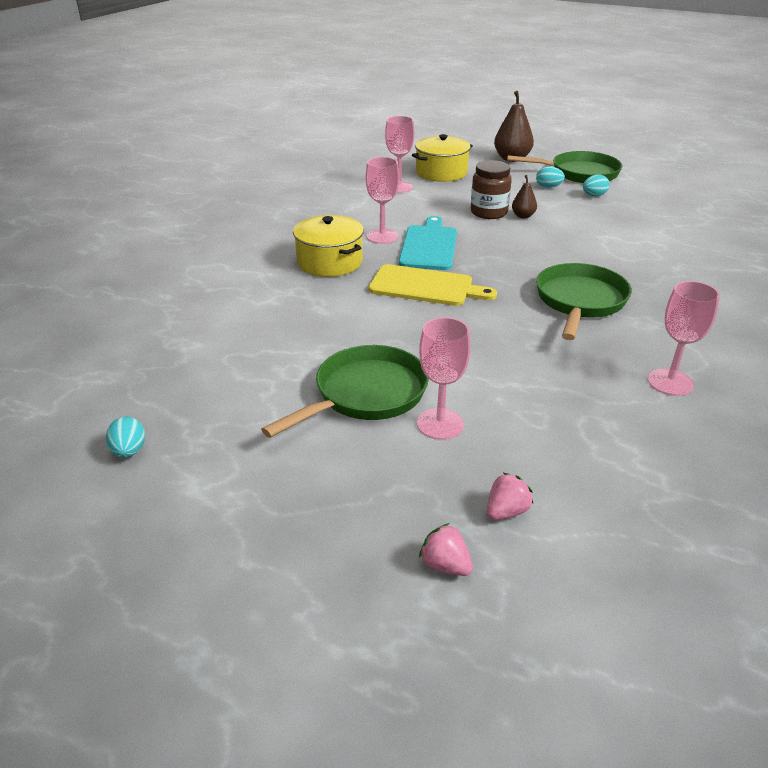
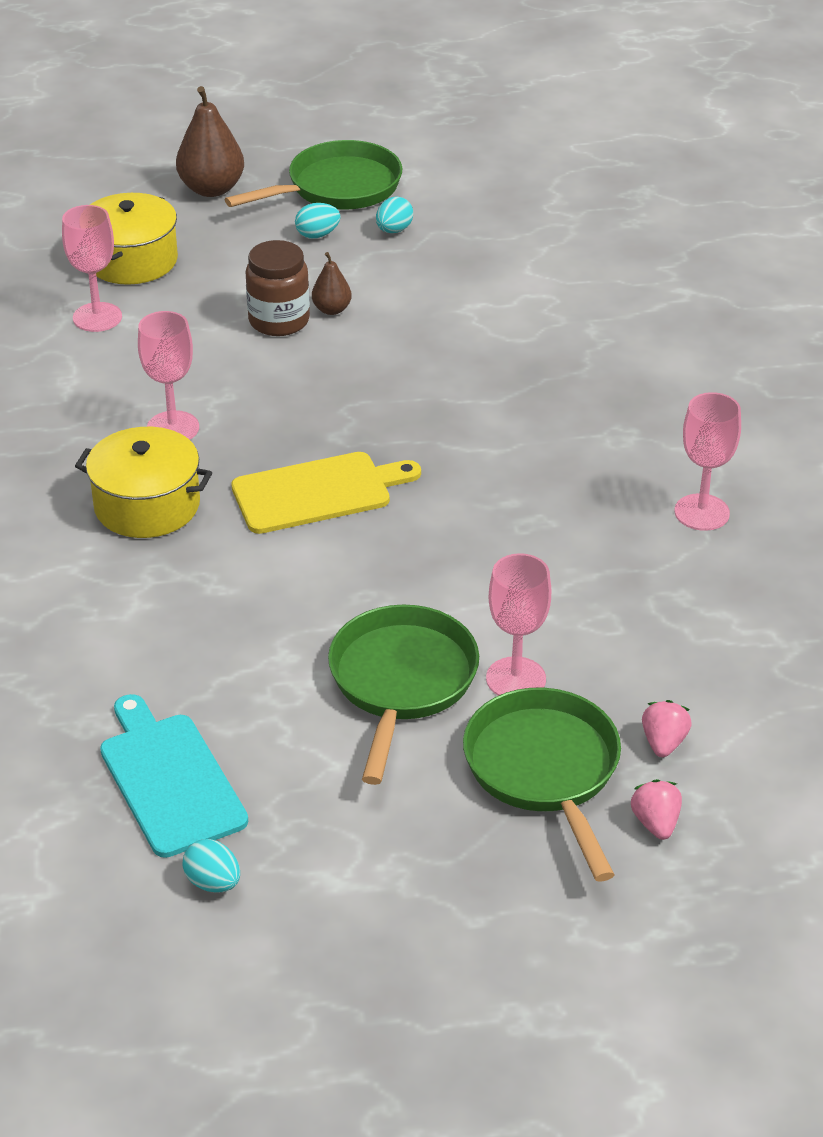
camera: 35 degrees left, 5 degrees up
turquoise cutting board [399,216,457,270] -> turquoise cutting board moved to [100,694,248,858]
pink strawberry [419,523,473,576] -> pink strawberry turned 75 degrees clockwise [631,779,682,840]
green pan [536,263,632,340] -> green pan moved to [463,688,621,882]

